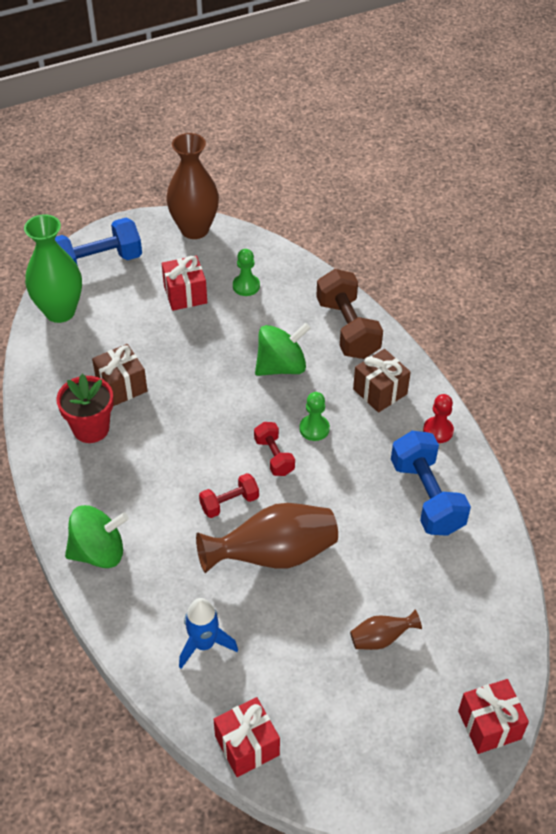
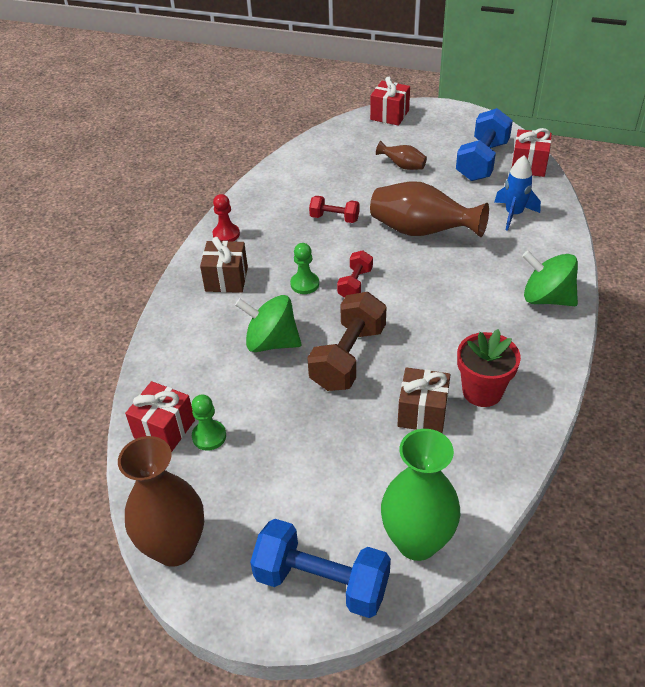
camera: 135 degrees left, 5 degrees down
red gift [162,256,207,311] -> red gift moved to [125,381,195,452]
red dumbbell [199,473,259,518] -> red dumbbell moved to [309,196,359,223]
brown dumbbell [316,269,383,359] -> brown dumbbell moved to [307,292,386,391]
blue dumbbell [391,431,471,536] -> blue dumbbell moved to [456,108,513,181]

